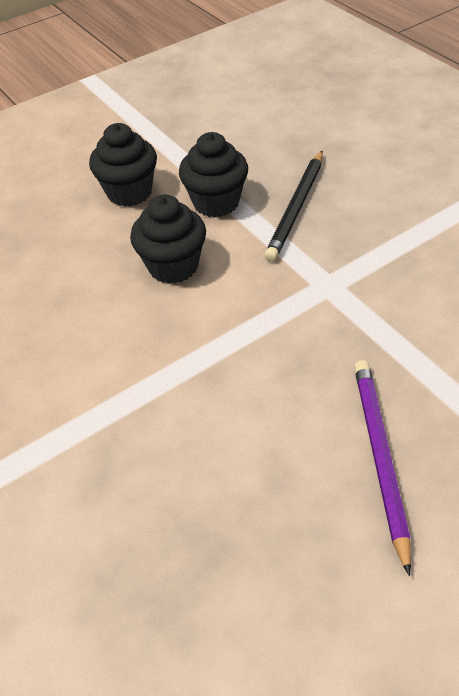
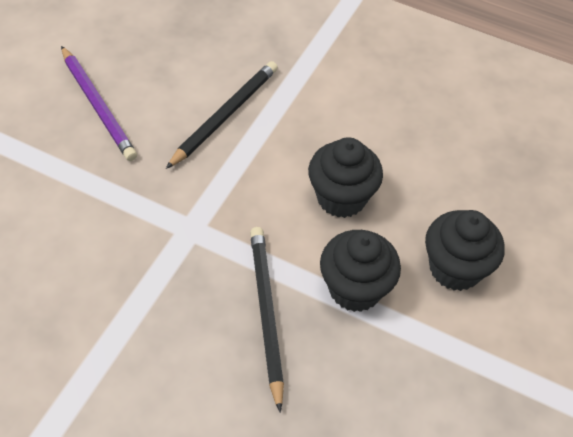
camera: 145 degrees right, 5 degrees up
none -> black pencil [166,61,278,169]

